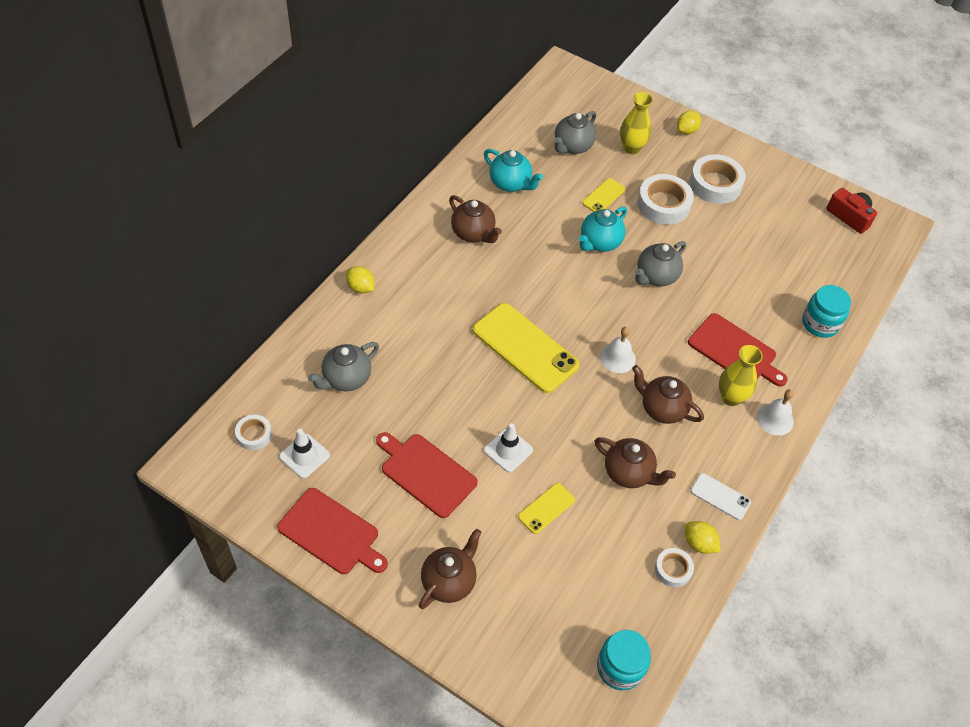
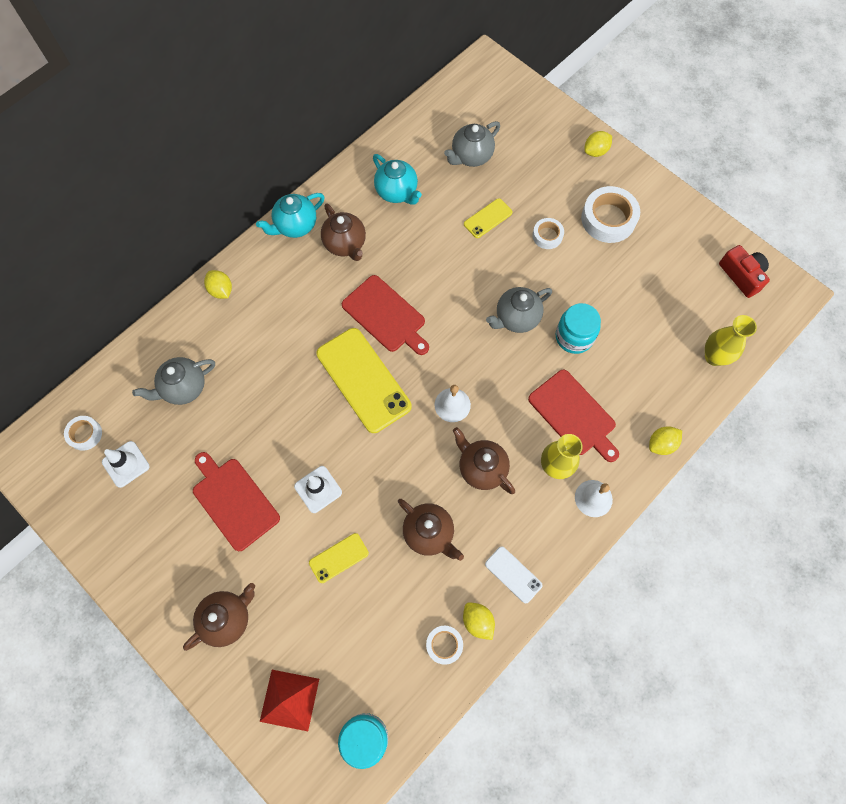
camera: 15 degrees right, 15 degrees up
red cutting board [277,488,388,574] -> red cutting board moved to [342,275,429,355]
turquoise teapot [579,206,627,252] -> turquoise teapot moved to [256,193,325,238]
yellow vase [620,92,653,154] -> yellow vase moved to [705,315,757,366]
white tape [637,174,694,225] -> white tape [532,218,564,249], size x0.55
turquoise jar [802,285,851,338] -> turquoise jar moved to [555,303,601,354]
none -> red pyramid [260,670,319,731]
none -> yellow lemon [649,426,682,455]

